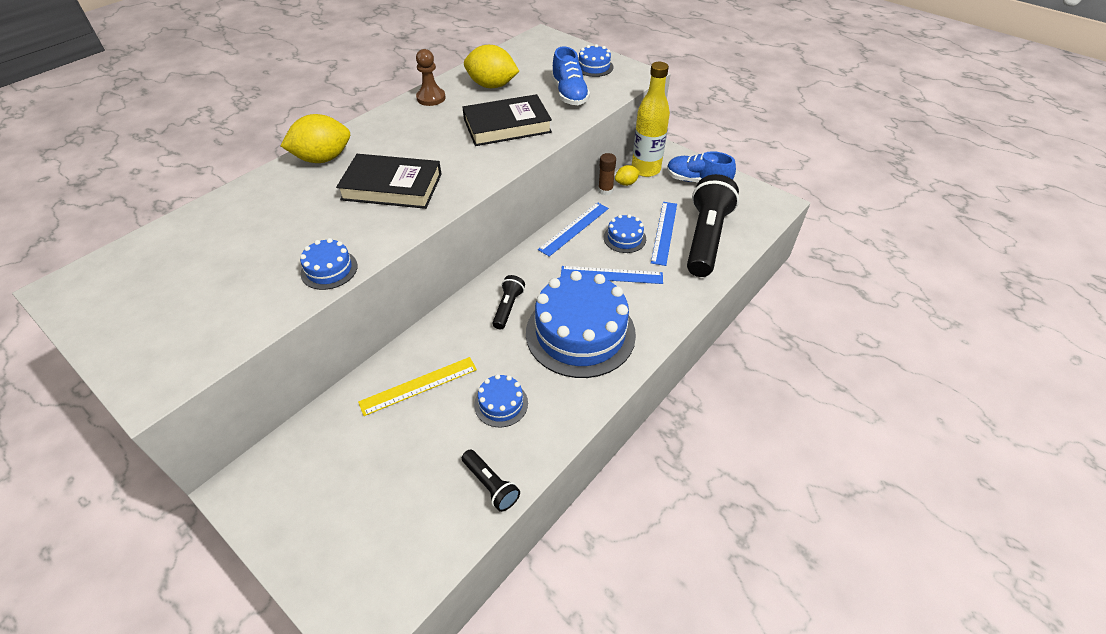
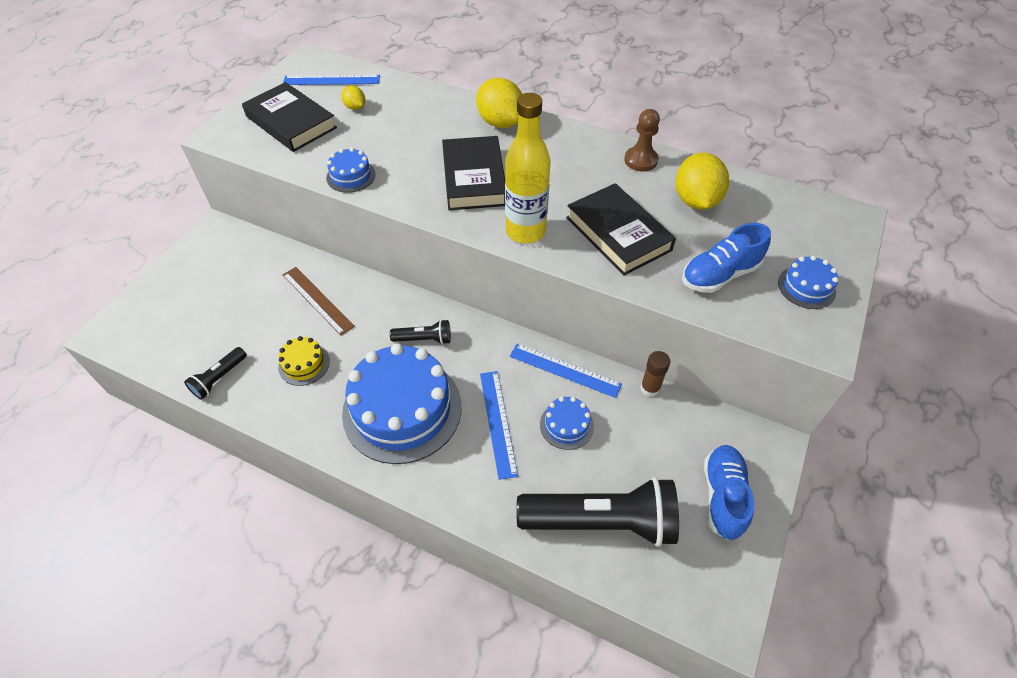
camera: 75 degrees right, 5 degrees up
yellow ruler [358,357,477,416] -> brown ruler [283,267,355,335]
blue cake [474,374,528,428] -> yellow cake [278,336,330,386]
yellow lemon [615,165,640,186] -> yellow lemon moved to [341,85,365,110]
yellow bottle [632,62,670,177] -> yellow bottle moved to [505,93,550,243]
blue ruler [651,202,677,266] -> blue ruler moved to [283,75,380,85]
none -> black book [242,82,337,152]

